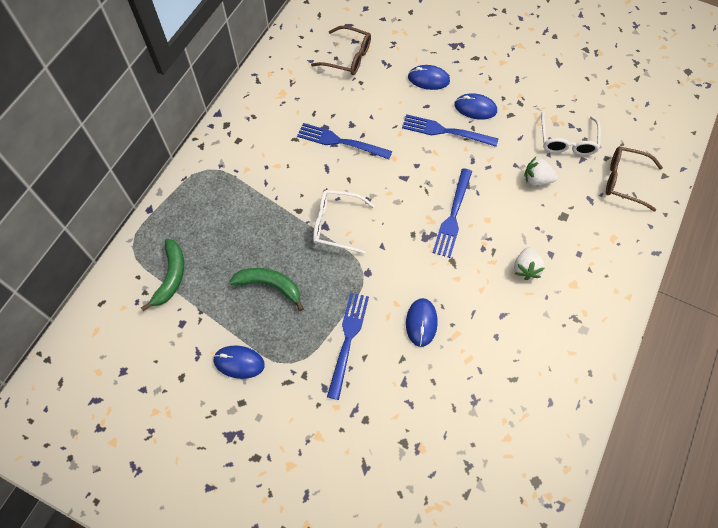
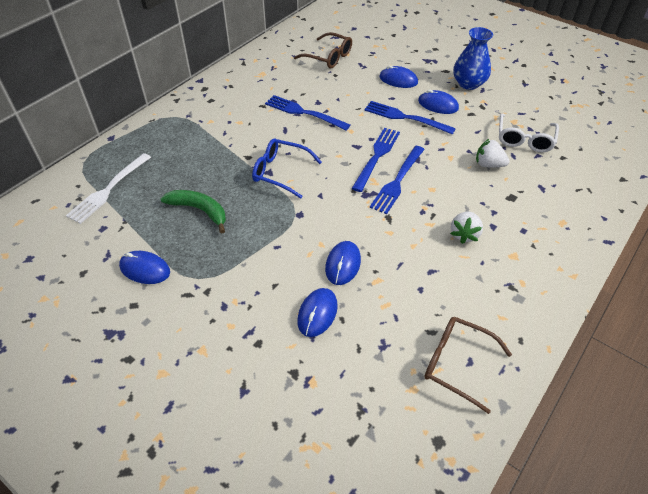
camera: 10 degrees right, 15 degrees down
green banana [141,239,184,311] -> white fork [66,153,151,224]
white glasses [313,190,375,254] -> blue glasses [252,138,322,199]
blue fork [327,293,369,400] -> blue fork moved to [352,128,400,192]
brown glasses [606,146,663,212] -> brown glasses moved to [424,317,512,414]
none -> blue mouse [297,288,338,337]
none -> blue vase [453,27,493,90]

